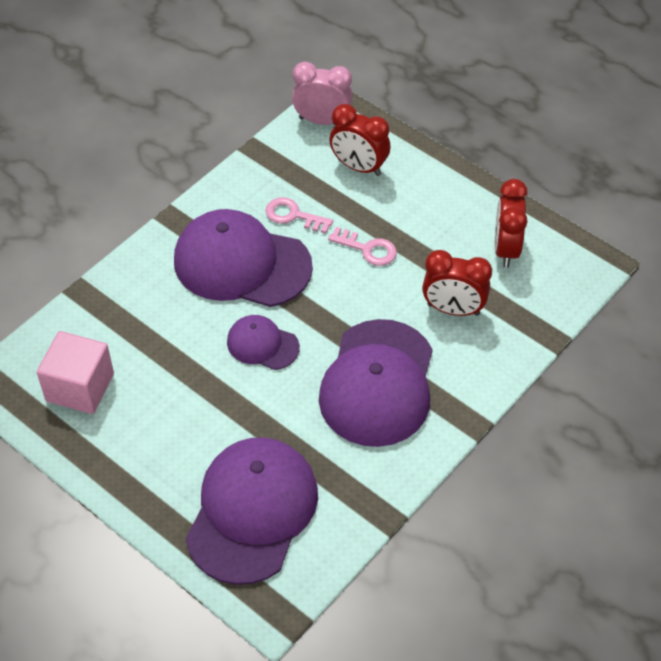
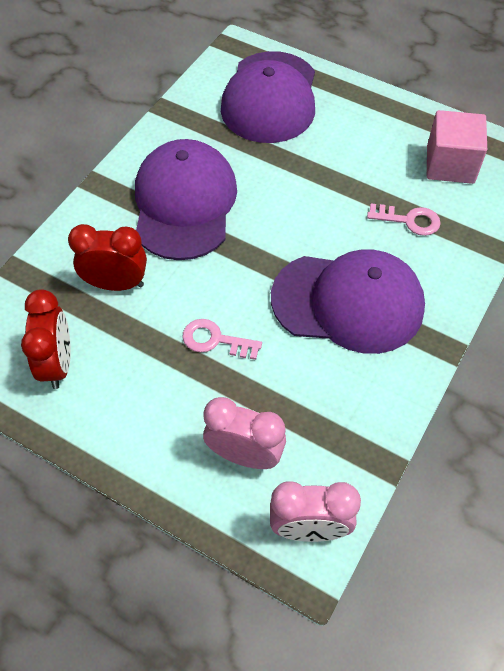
camera: 170 degrees right, 5 degrees up
purple cap [227,315,300,370] -> none
pink key [265,197,333,234] -> pink key moved to [367,203,441,236]
red clock [330,104,391,176] -> pink clock [203,397,286,469]

